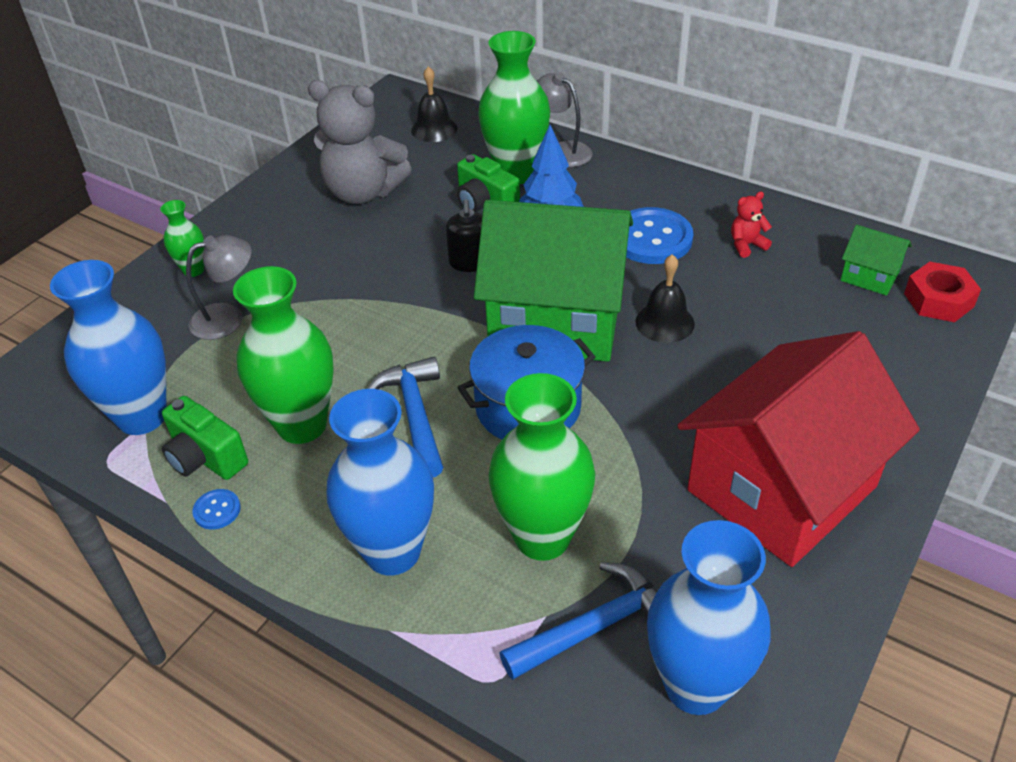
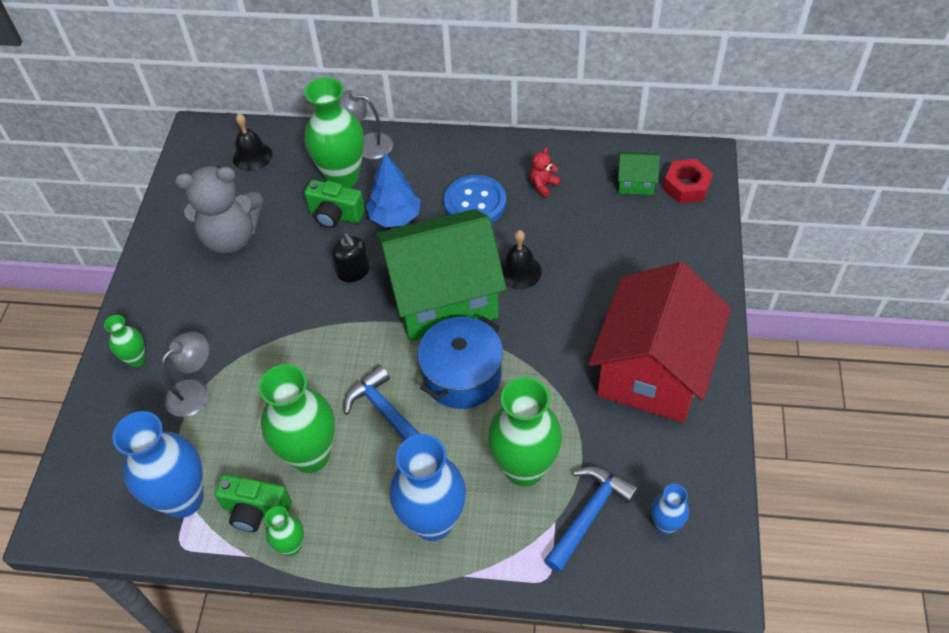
camera: 25 degrees left, 10 degrees up
blue button [192,489,241,530] -> green vase [265,506,304,556]
blue vase [647,520,771,715] -> blue vase [651,484,689,535], size x0.50

